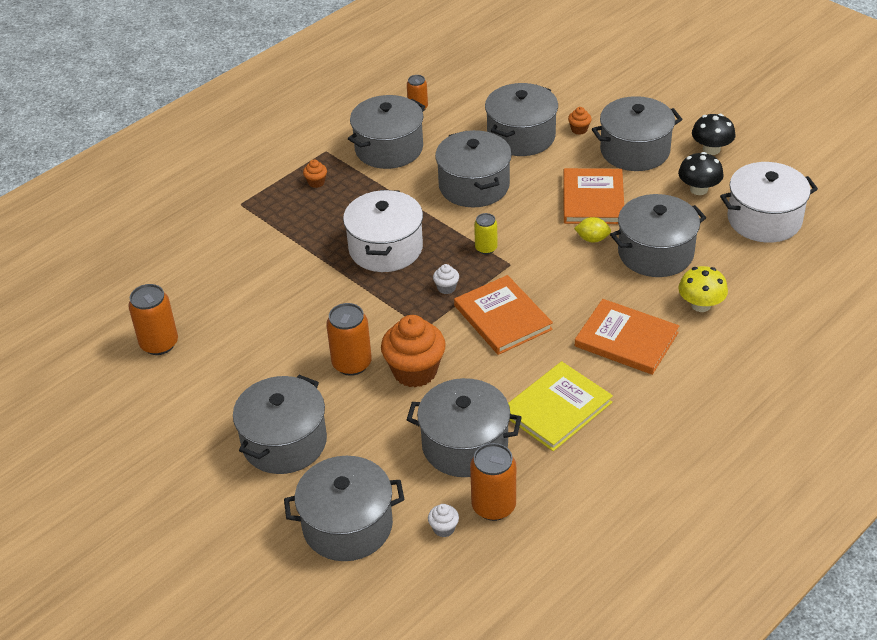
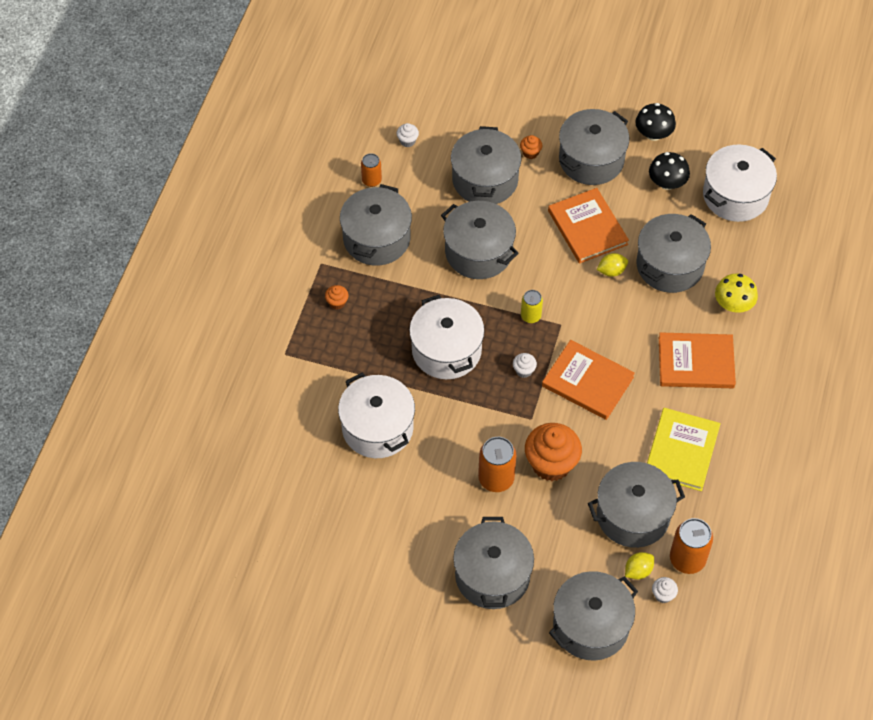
camera: 30 degrees left, 15 degrees up
orange can [128,284,178,355] -> none
none -> white pot [338,372,415,458]
none -> white cupcake [396,123,419,147]
none -> yellow lemon [625,552,654,580]

